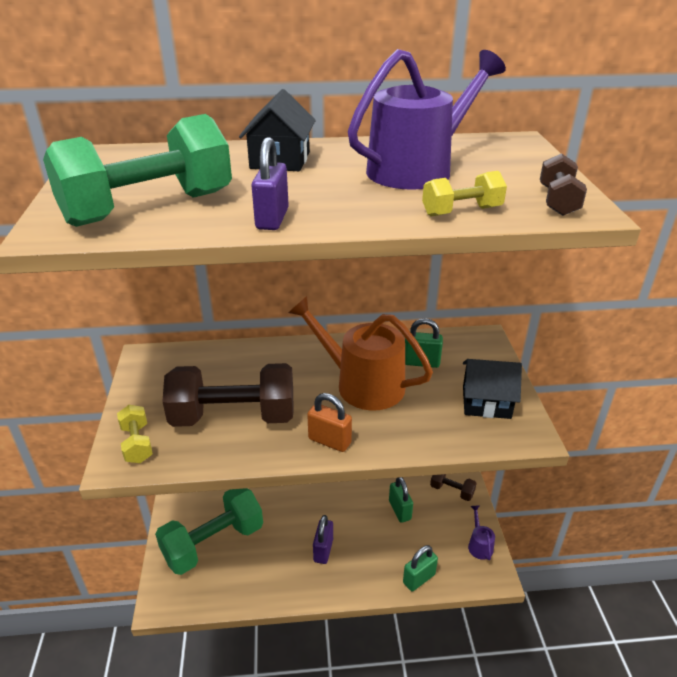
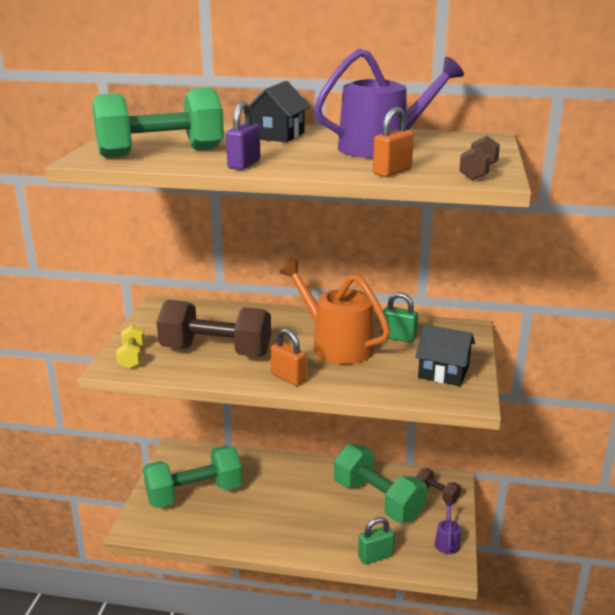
camera: 15 degrees right, 10 degrees down
purple padlock [313,515,333,564] -> none
green padlock [389,477,413,523] -> green dumbbell [334,444,427,522]
yellow dumbbell [422,171,507,217] -> orange padlock [373,107,414,177]

